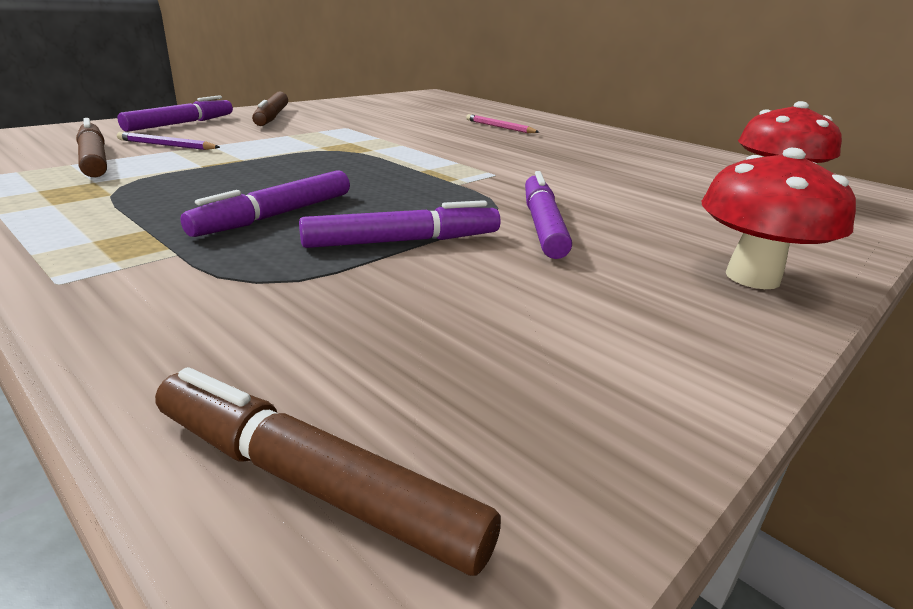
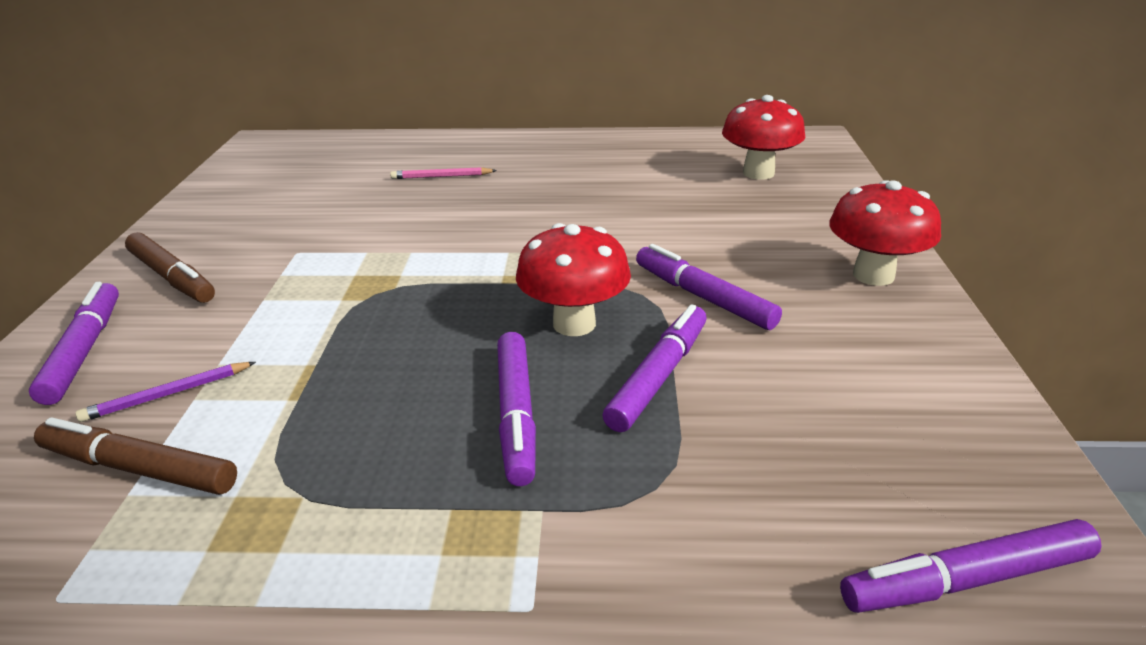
camera: 40 degrees left, 5 degrees up
brown marker [155,367,501,576] -> purple marker [840,519,1102,613]
none -> red mushroom [516,223,631,336]

